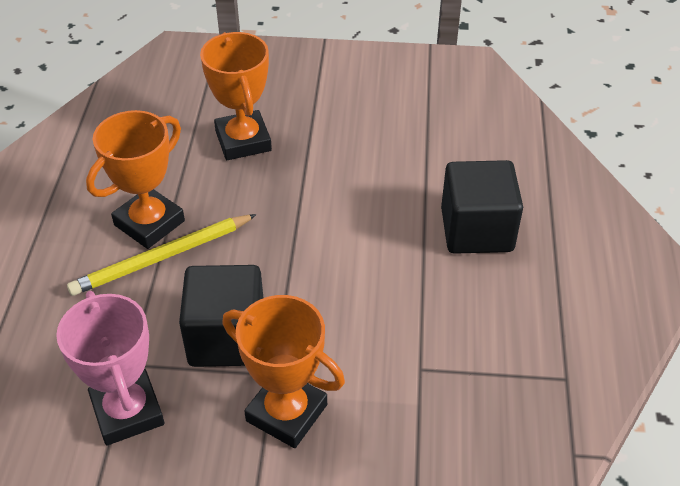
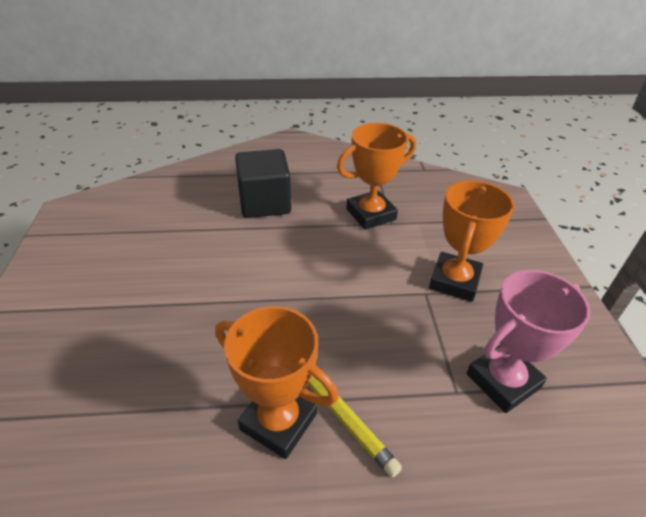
camera: 100 degrees left, 5 degrees down
black cube [179,265,263,367] -> none
orange trophy [200,32,272,160] -> orange trophy moved to [337,123,416,230]

